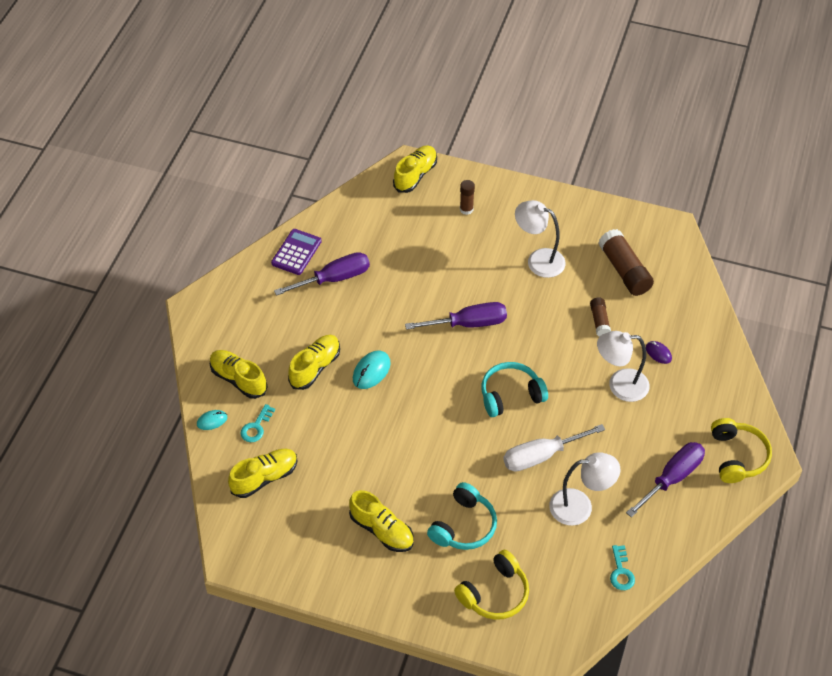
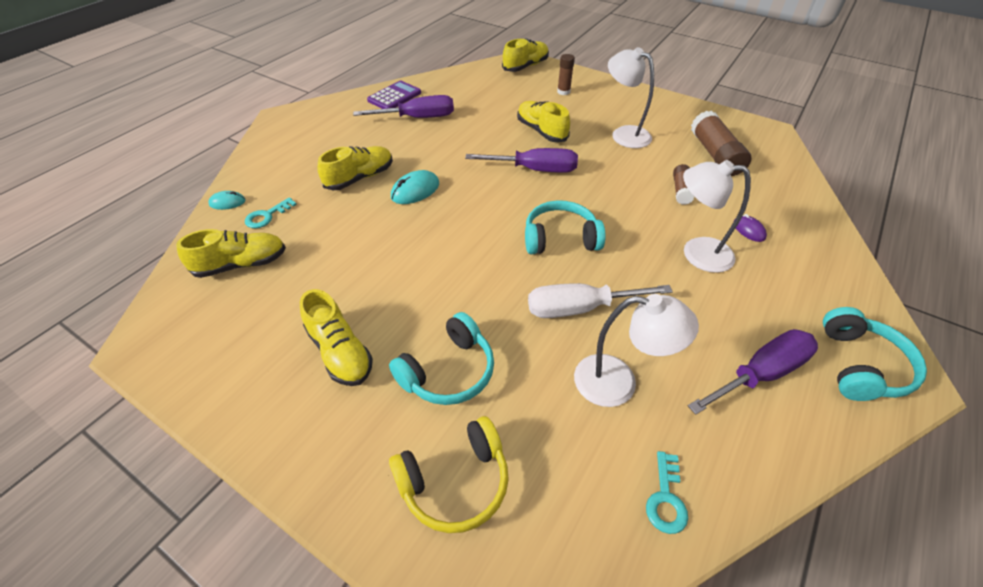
camera: 15 degrees right, 5 degrees down
yellow shoe [210,350,268,399] -> yellow shoe moved to [517,101,570,142]
yellow headphones [711,418,772,483] -> turquoise headphones [823,307,927,401]

